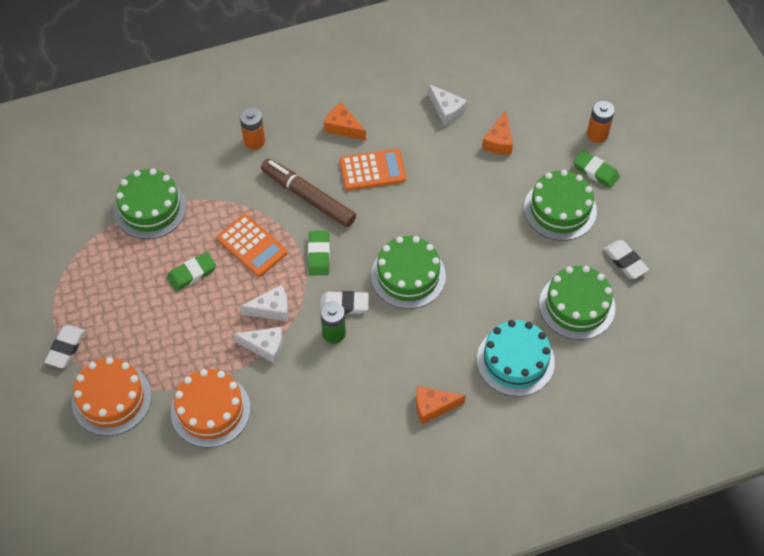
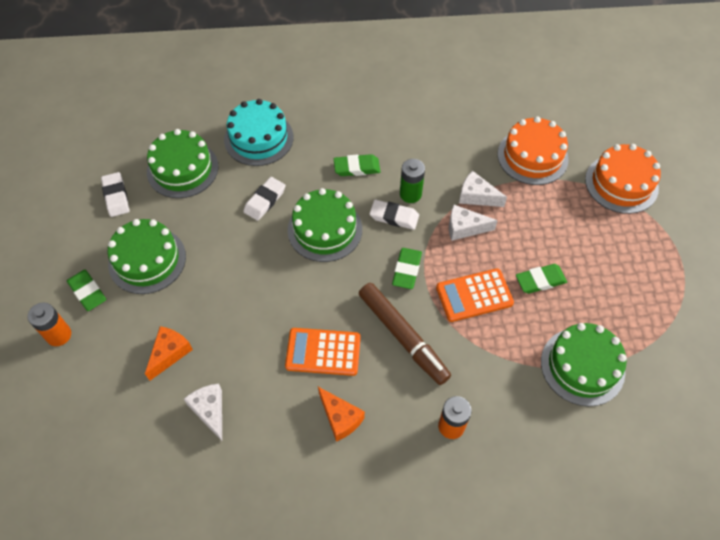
camera: 165 degrees left, 0 degrees up
white eraser [44,325,85,368] -> white eraser moved to [243,177,286,221]
orange calculator [217,214,287,277] -> orange calculator turned 75 degrees counterclockwise [436,268,514,322]
orange cheese [416,386,466,424] -> none
none -> green eraser [334,154,380,176]

